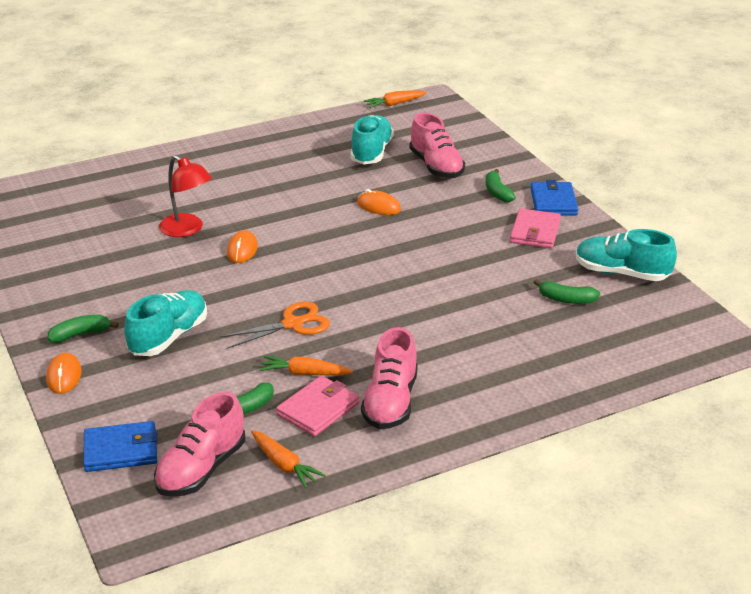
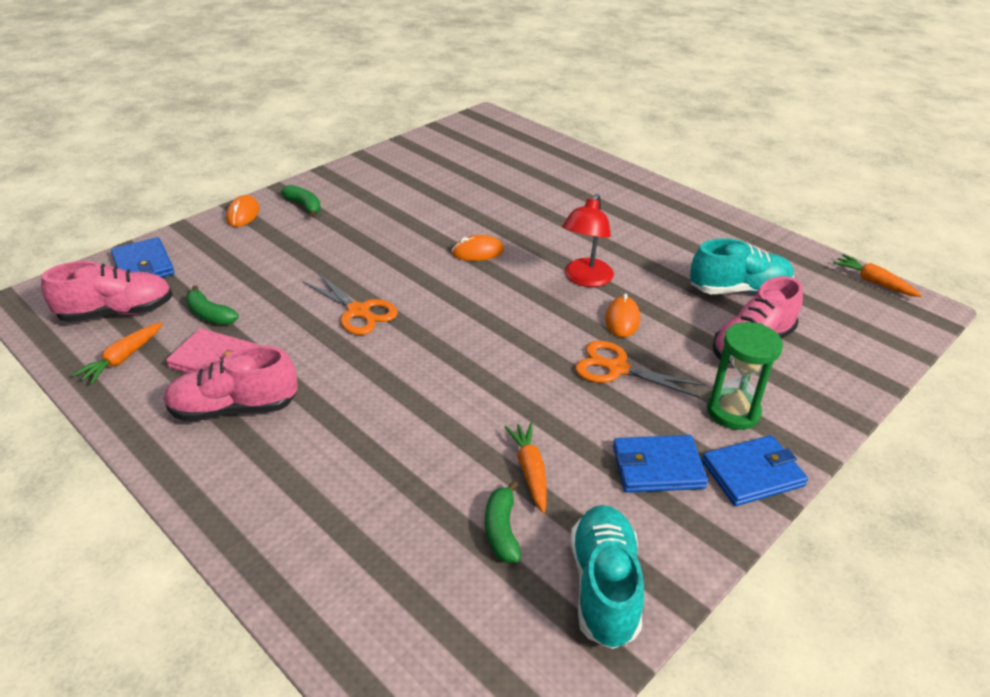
camera: 70 degrees right, 5 degrees up
orange mouse [46,353,82,394] -> orange mouse turned 60 degrees counterclockwise [226,195,259,227]
turquoise shoe [124,290,207,356] -> none
pink shoe [154,392,245,497] -> pink shoe turned 150 degrees clockwise [41,261,173,322]
red lamp [159,155,212,237] -> red lamp moved to [562,194,614,287]
orange carrot [259,356,353,375] -> orange carrot moved to [505,422,547,513]
green banana [486,169,516,202] -> green hourglass [707,322,783,430]
pink wallet [510,208,561,248] -> blue wallet [613,435,708,493]
none -> orange scissors [575,341,705,398]

